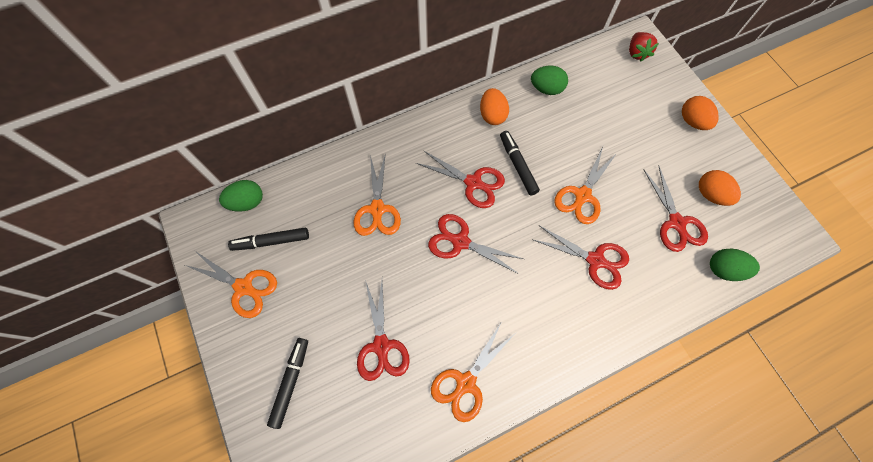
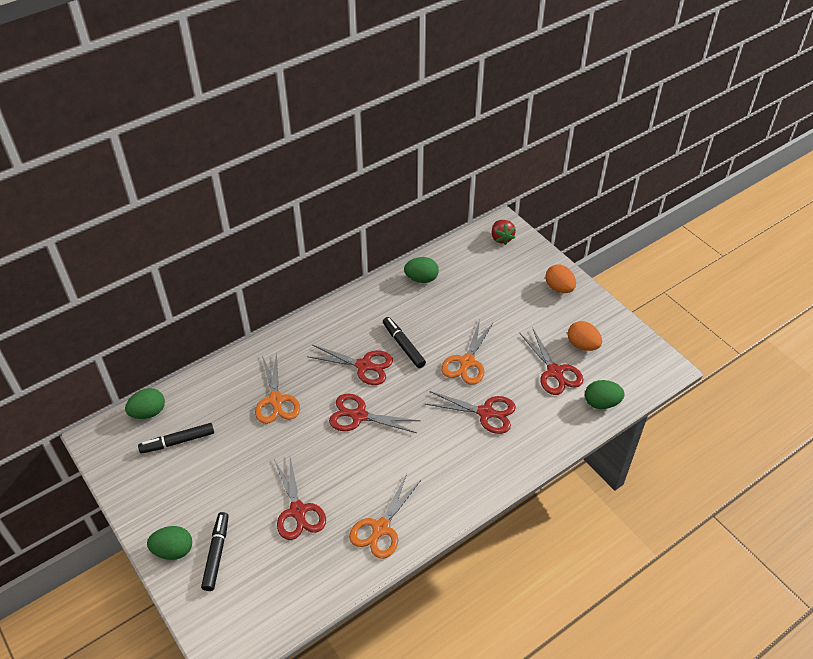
camera: 10 degrees left, 20 degrees down
orange scissors [185,251,277,318] -> none
orange egg [480,88,509,125] -> none
none -> green egg [147,526,192,560]

